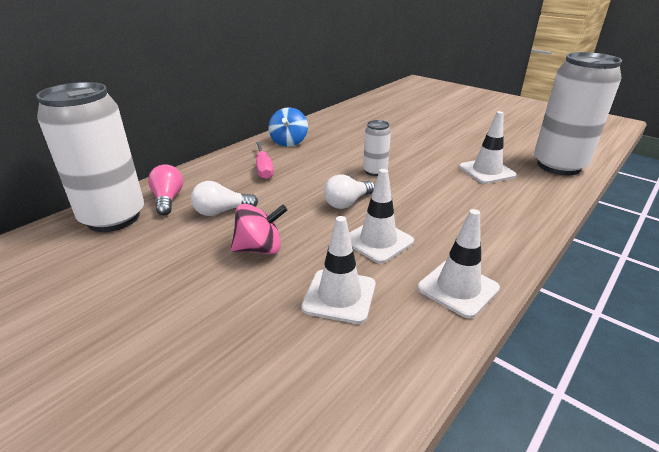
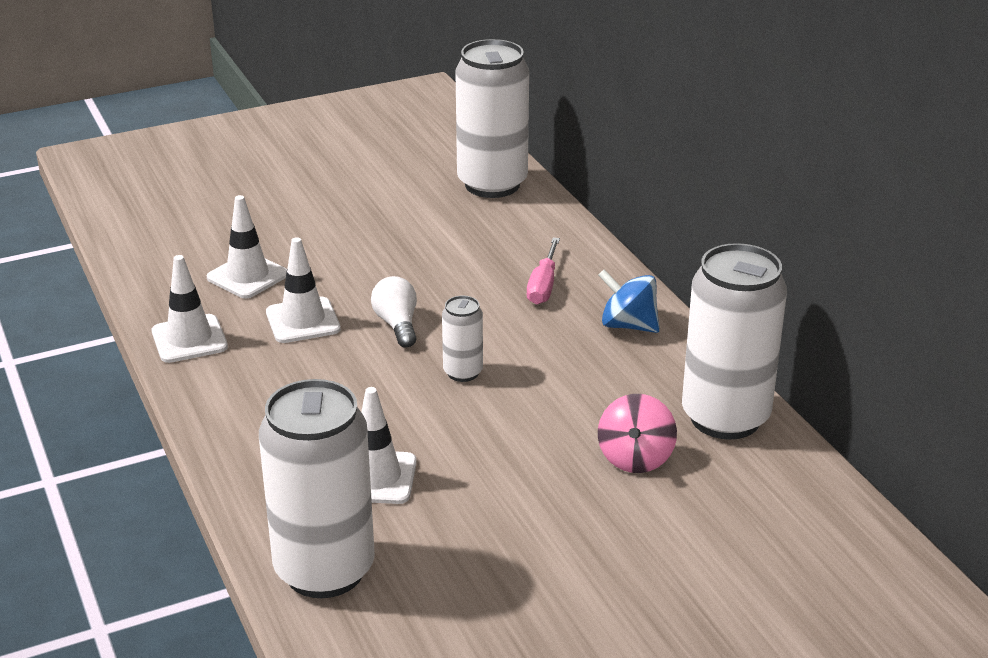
camera: 115 degrees right, 0 degrees up
pink light bulb [148,164,183,215] -> none
white light bulb [191,181,258,216] -> none
pink spinning top [231,204,287,254] -> pink spinning top moved to [598,394,677,473]
pink screwdriver [256,142,274,179] -> pink screwdriver turned 90 degrees counterclockwise [527,237,560,305]
none -> white can [682,243,787,440]

